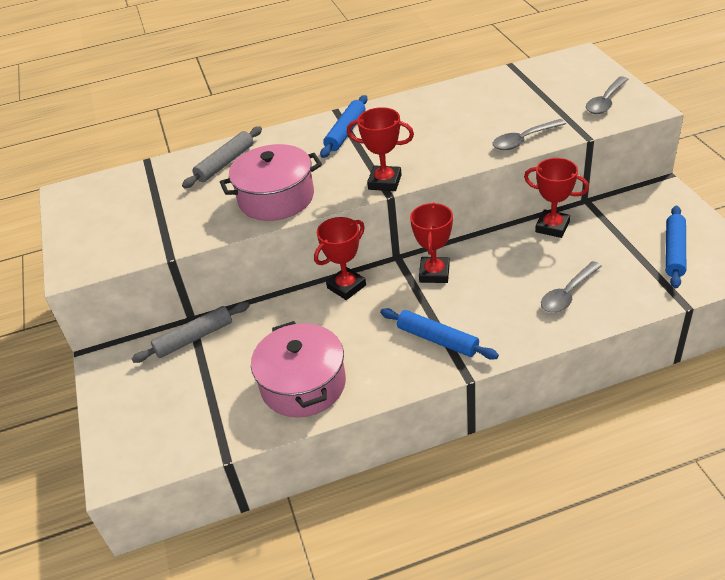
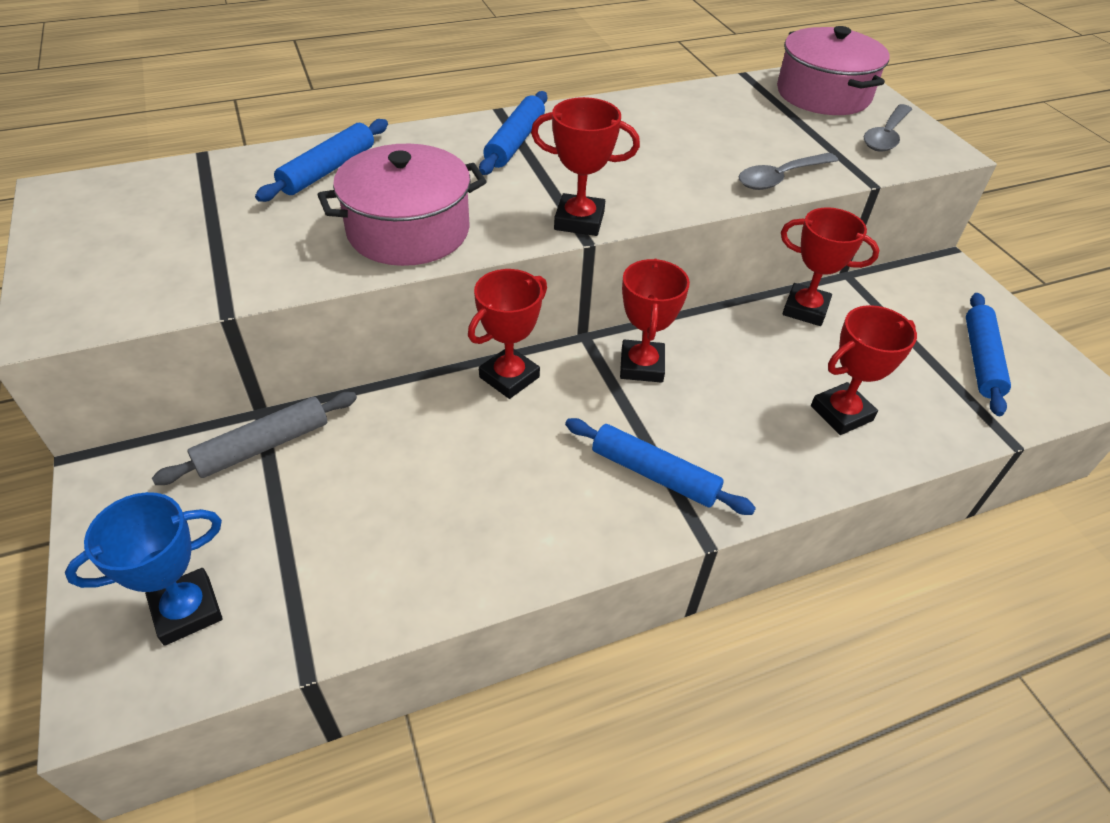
camera: 10 degrees left, 5 degrees up
grey rolling pin [182,126,262,188] -> blue rolling pin [255,119,388,202]
pink pot [251,321,346,418] -> pink pot moved to [777,26,890,115]
grey spoon [541,261,602,313] -> red trophy [811,305,917,435]
none -> blue trophy [65,492,223,646]

